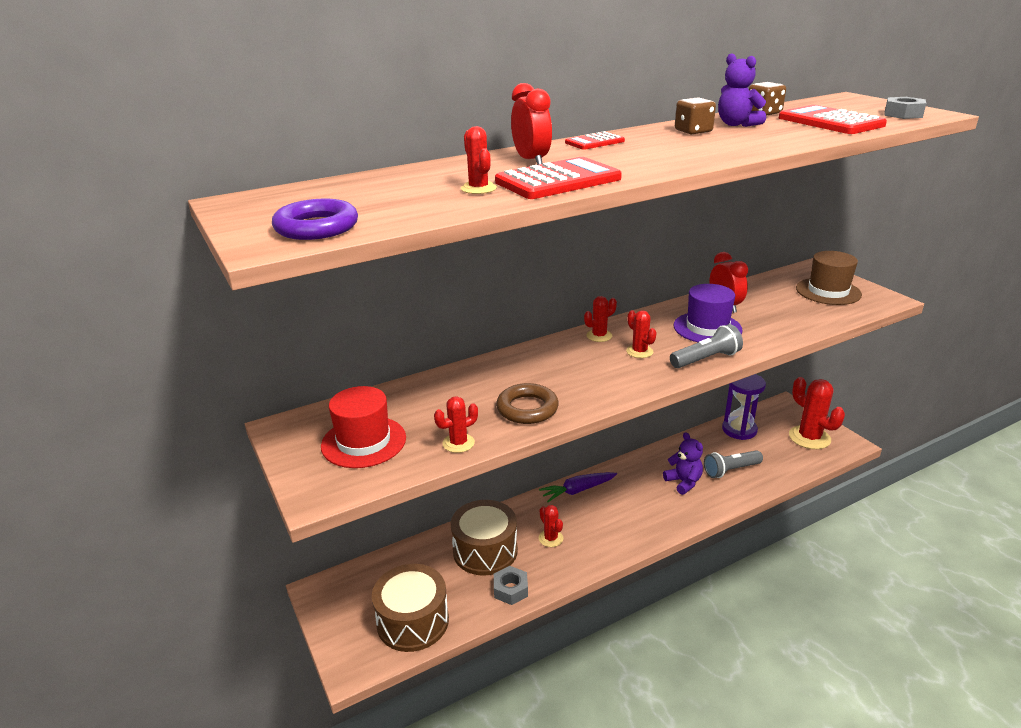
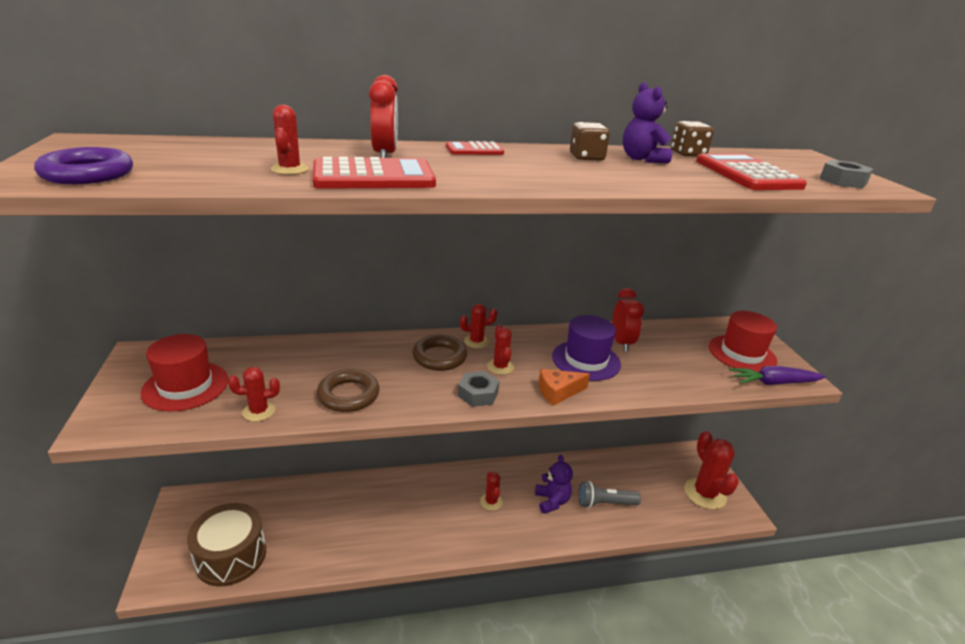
camera: 15 degrees right, 0 degrees up
brown drum [451,500,518,576] -> none
grey nut [494,566,528,605] -> grey nut moved to [458,371,499,407]
purple carrot [539,472,617,502] -> purple carrot moved to [729,366,826,385]
red cactus [539,505,563,547] -> red cactus moved to [480,471,503,511]
grey flashlight [670,324,743,368] -> orange cheese [538,369,590,406]
purple hourglass [722,374,766,440] -> none
brown hat [796,251,862,305] -> red hat [708,311,777,372]
none -> brown ring [412,335,467,371]

